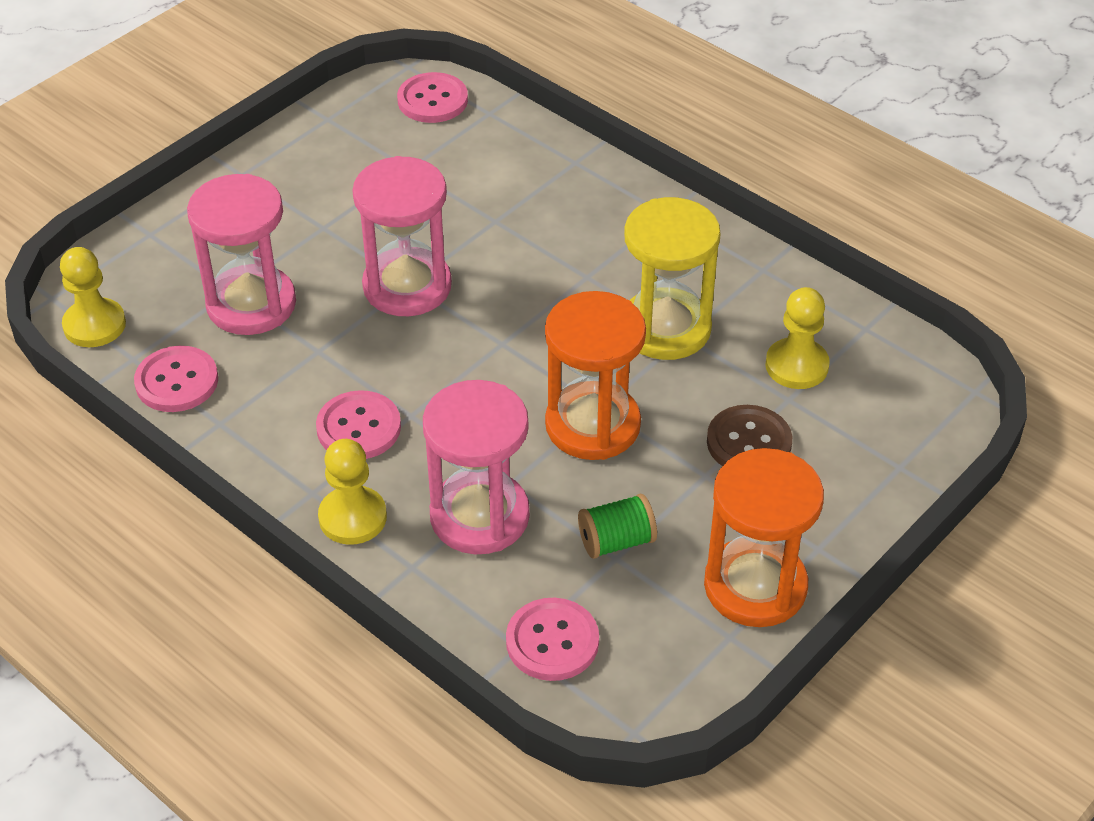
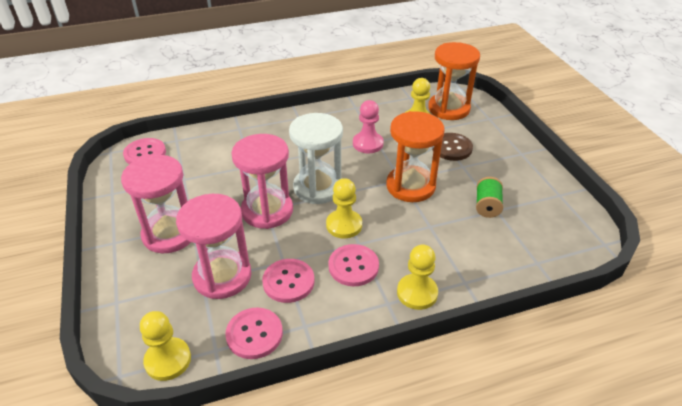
camera: 60 degrees left, 5 degrees down
pink hourglass [423,380,530,554] -> pink hourglass moved to [121,155,191,253]
pink button [506,598,599,681] -> pink button moved to [262,259,314,303]
yellow hourglass [624,197,721,360] -> pink pawn [353,100,384,153]
orange hourglass [704,448,824,627] -> orange hourglass moved to [428,42,480,120]
none -> white hourglass [289,113,343,204]
none -> yellow pawn [326,178,362,238]

